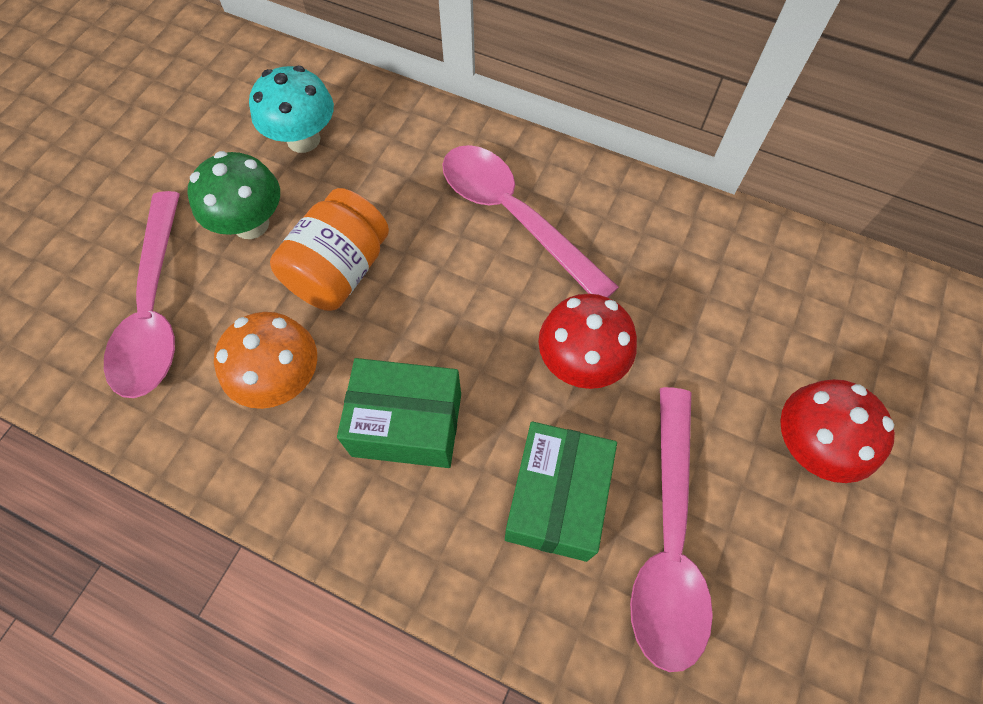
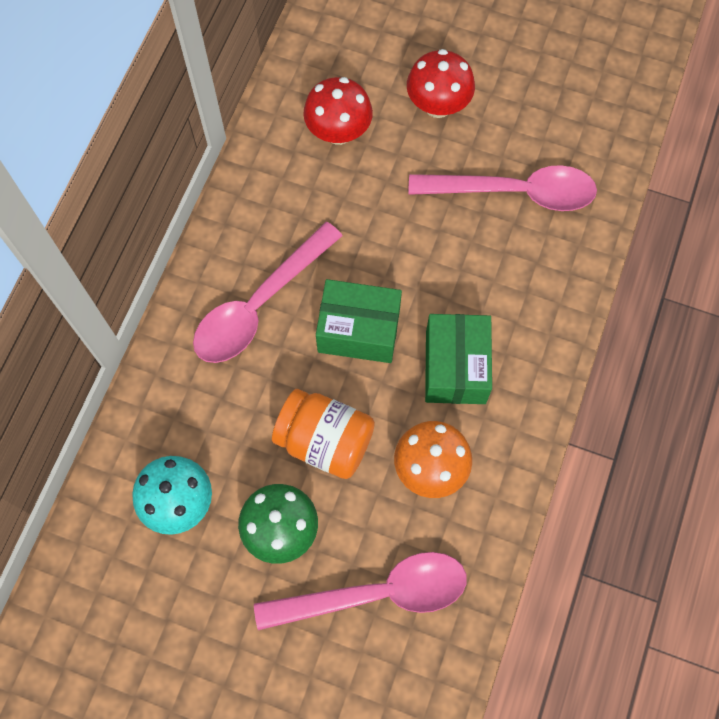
camera: 95 degrees left, 5 degrees up
green box [505,421,617,562] -> green box moved to [316,279,402,363]
red mushroom [538,294,637,389] -> red mushroom moved to [303,77,373,145]

